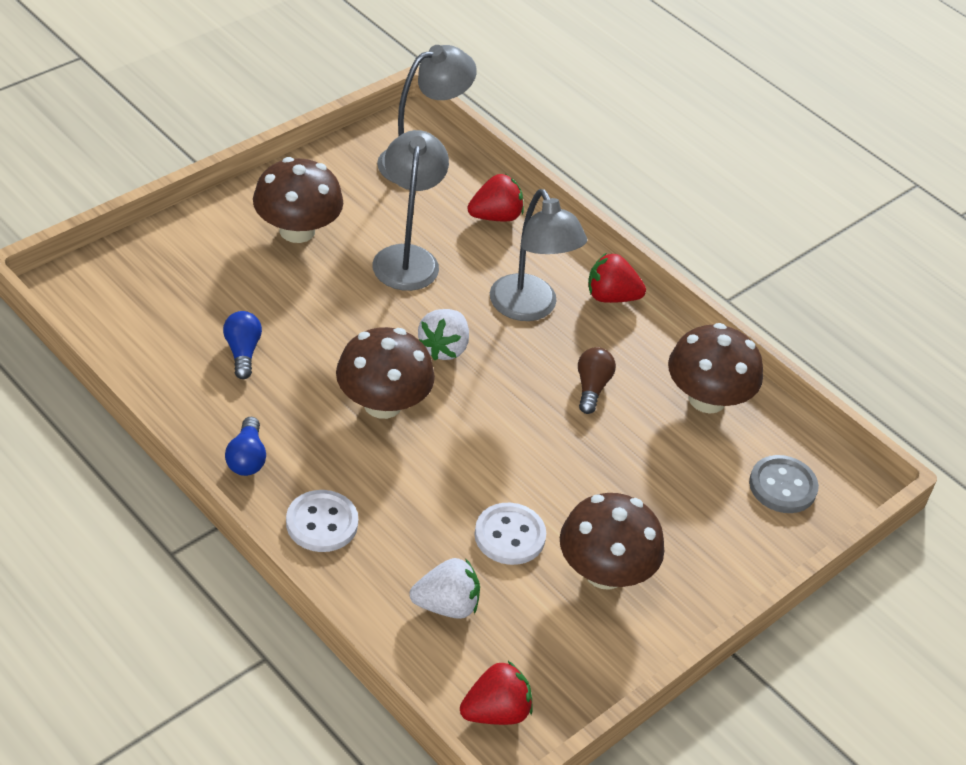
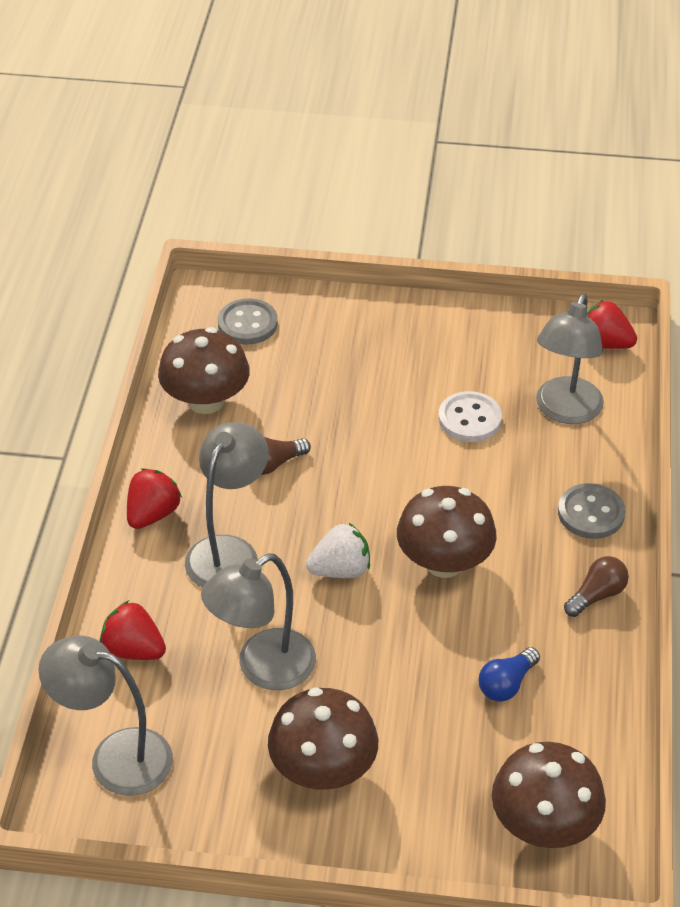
camera: 125 degrees left, 0 degrees up
blue light bulb [225,417,266,476] -> brown light bulb [564,556,629,617]
white button [286,490,358,552] -> grey button [558,483,626,539]
white strawberry [410,558,480,619] -> grey lamp [536,293,604,424]
brown mushroom [560,493,665,590] -> brown mushroom moved to [492,742,606,848]
red strawberry [588,253,646,303] -> red strawberry turned 120 degrees counterclockwise [127,469,182,529]

